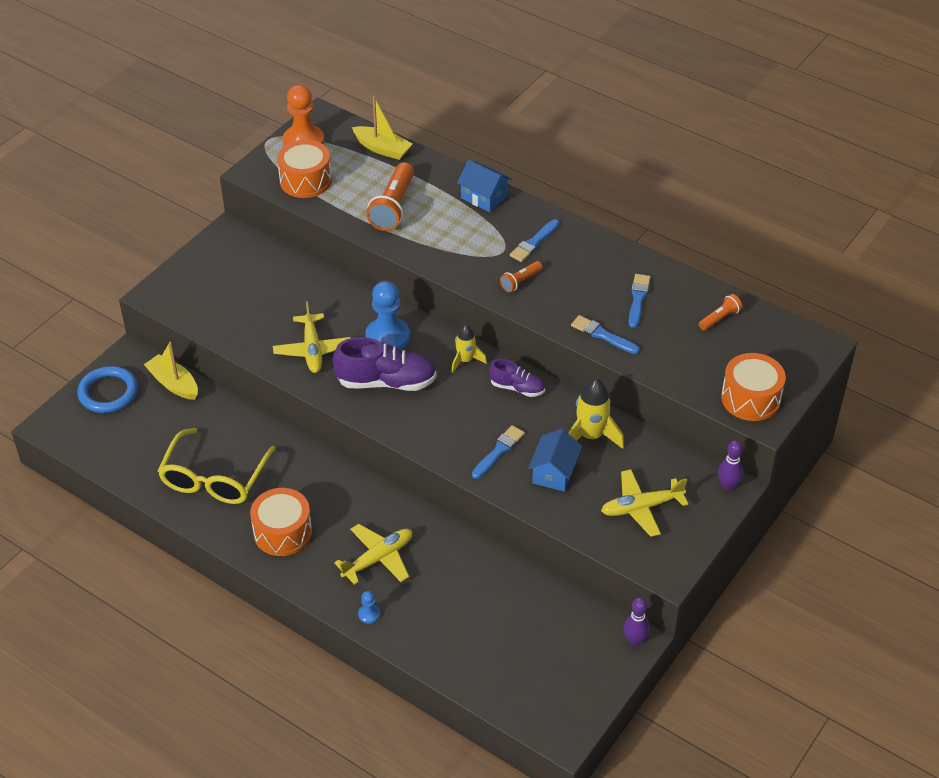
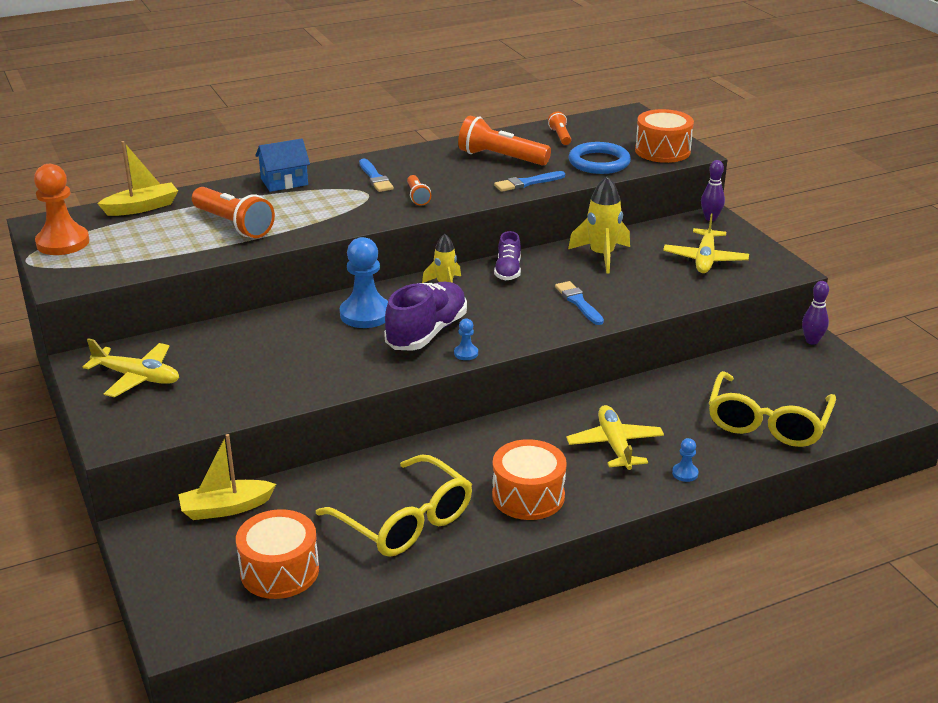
camera: 60 degrees left, 15 degrees down
blue ring [77,366,138,413] -> blue ring moved to [569,142,631,174]
yellow plane [273,301,351,373] -> yellow plane moved to [83,338,179,397]
orange drum [277,140,332,198] -> orange drum moved to [236,509,319,599]
purple shoe [489,359,545,397] -> purple shoe turned 135 degrees clockwise [494,231,521,281]
blue house [528,429,582,492] -> none
blue brush [628,274,650,328] -> orange flashlight [458,116,551,166]
none -> blue pawn [454,319,478,360]
none -> yellow glasses [709,371,836,447]

